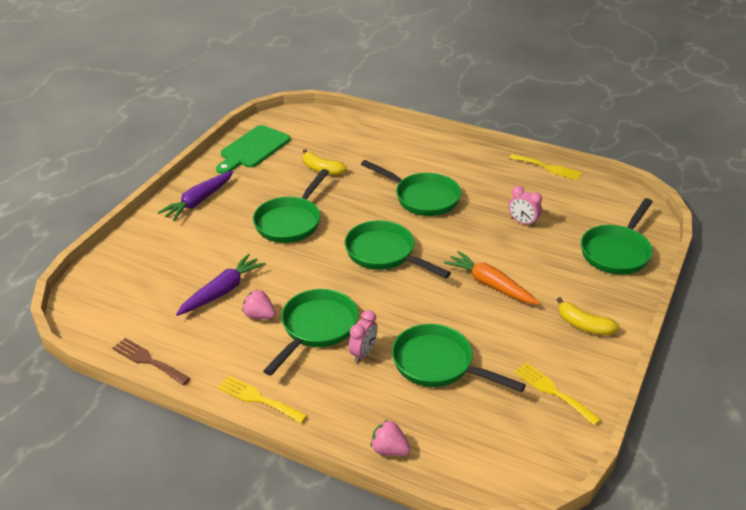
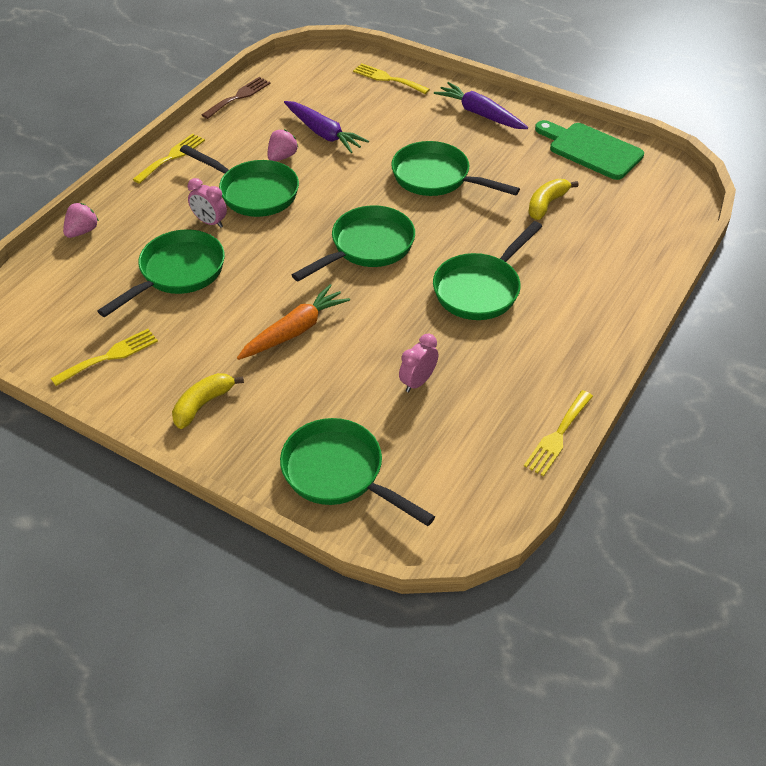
camera: 95 degrees right, 10 degrees up
none -> yellow fork [353,63,430,94]

